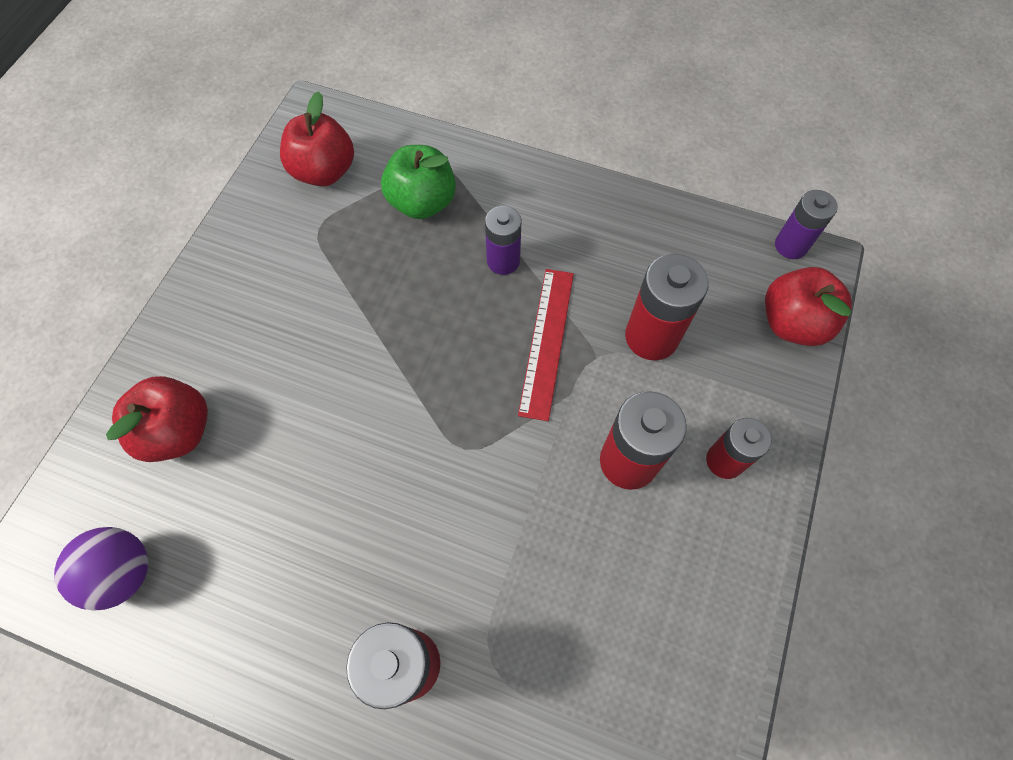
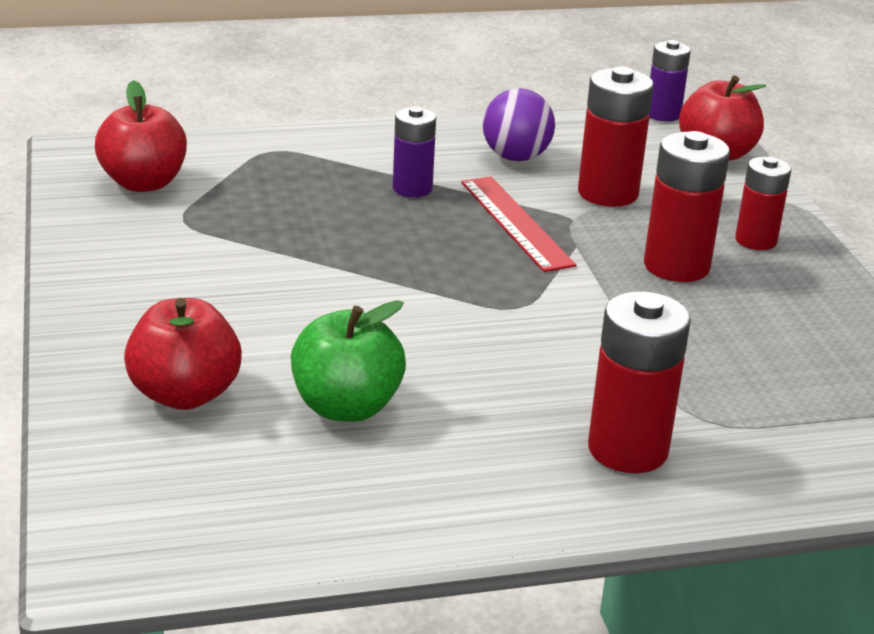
camera: 35 degrees left, 35 degrees down
purple ball [54,527,148,611] -> purple ball moved to [483,88,555,161]
green apple [381,145,456,219] -> green apple moved to [291,300,406,422]

